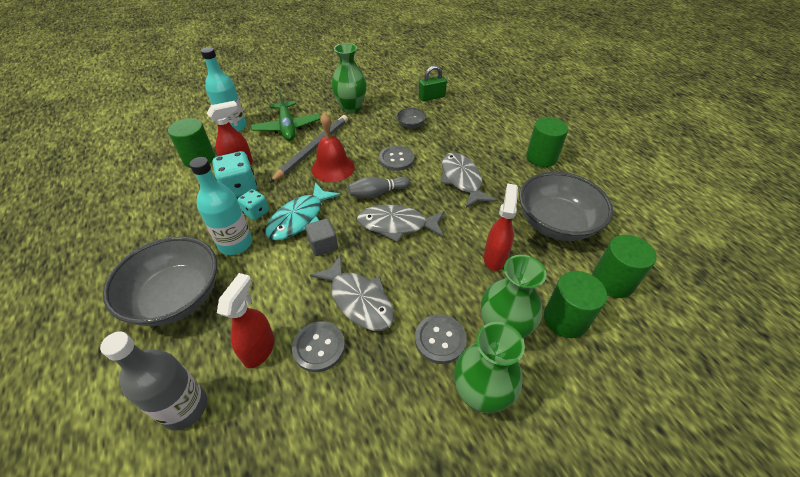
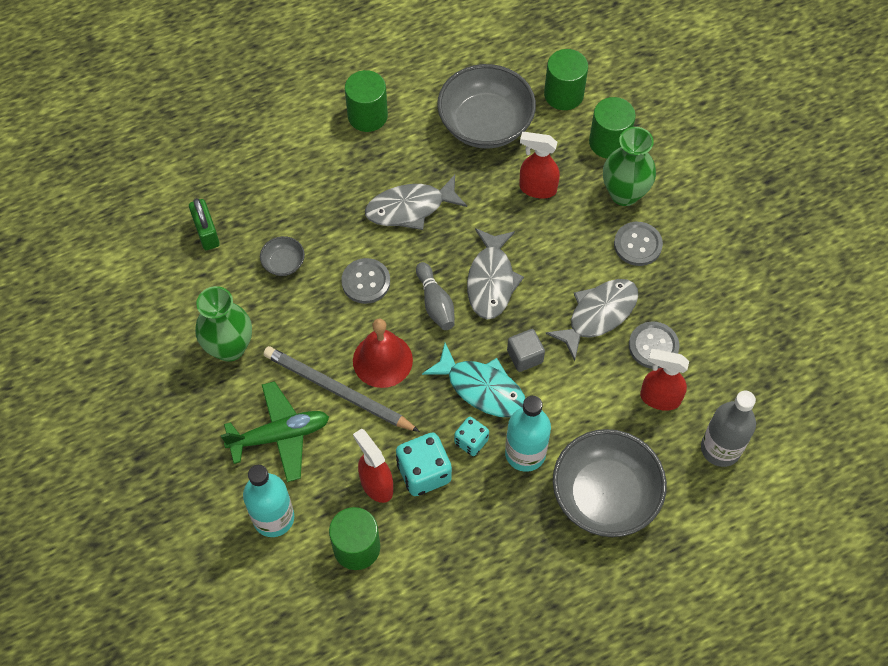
camera: 90 degrees left, 15 degrees up
green vase [454,322,525,413] -> none

